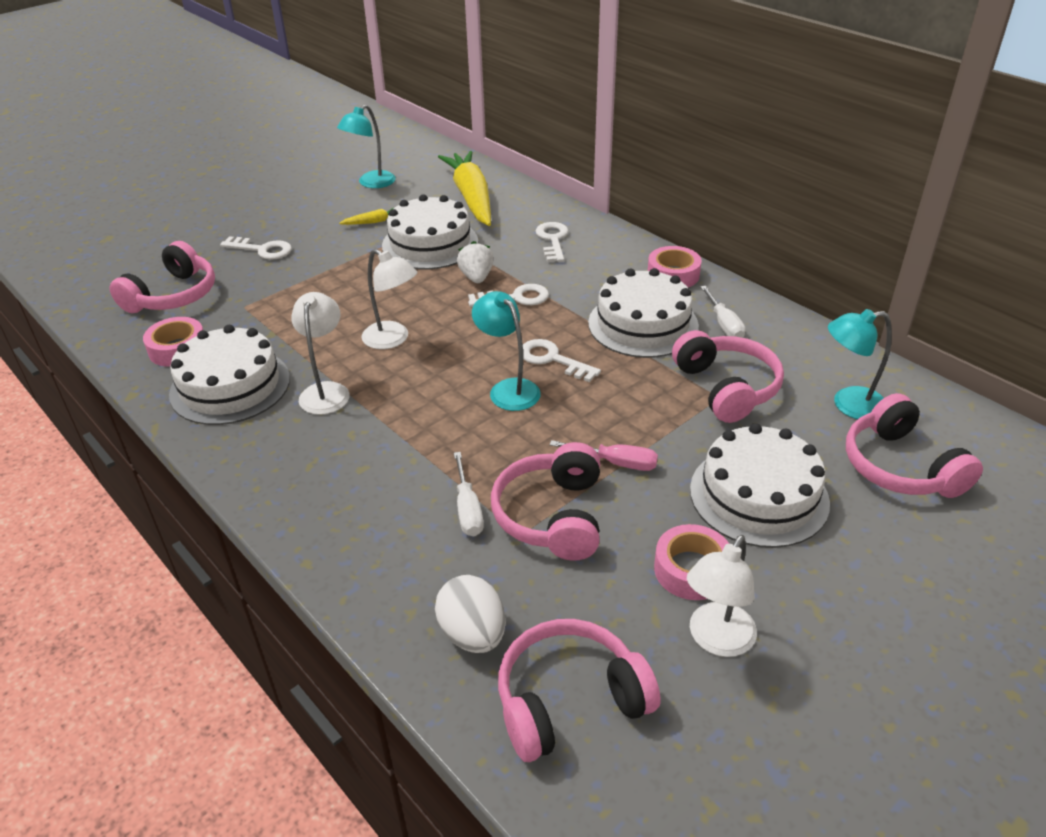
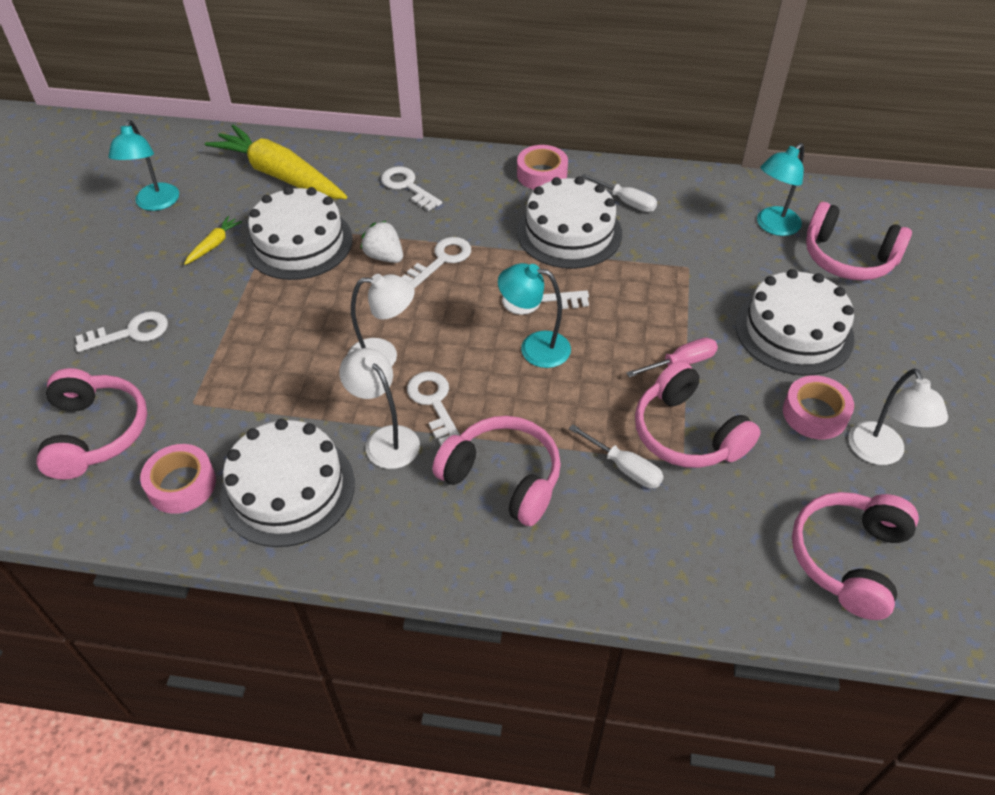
camera: 40 degrees left, 10 degrees up
white egg [435,575,506,653] -> none
pink headphones [672,330,784,423] -> pink headphones moved to [432,416,561,526]
none -> white key [407,371,460,445]

